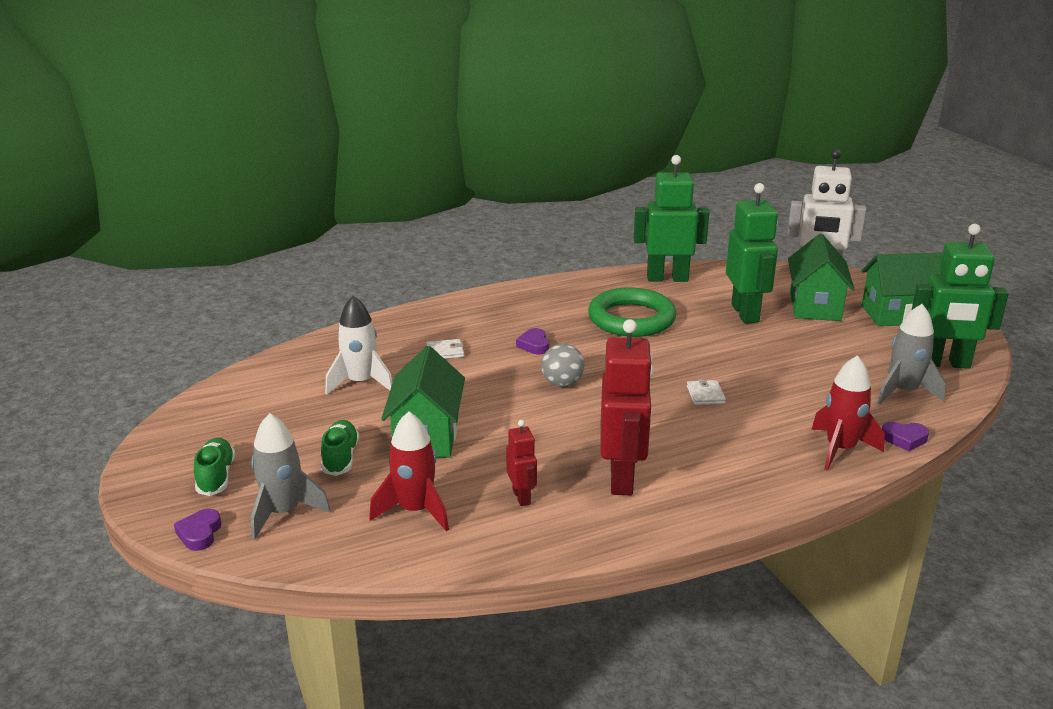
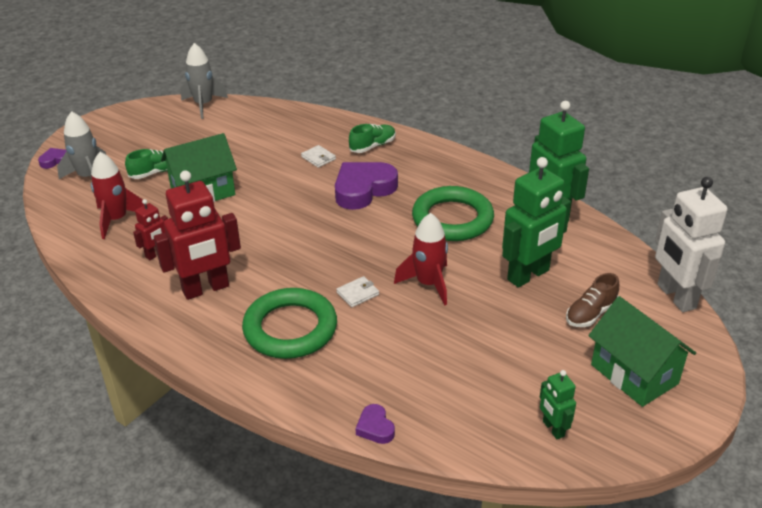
camera: 60 degrees right, 10 degrees up
green shoe [194,438,235,496] -> green shoe moved to [349,124,396,153]
white rocket [325,295,393,395] -> none
purple heart [516,328,549,354] -> purple heart [335,162,398,210], size x2.13
grey ball [541,344,585,387] -> none
green house [788,234,855,321] -> brown shoe [566,273,619,327]
red rocket [812,355,885,471] -> red rocket moved to [394,213,448,306]
grey rocket [877,304,946,405] -> grey rocket moved to [181,43,228,119]
green robot [911,224,1009,369] -> green robot [540,370,576,439], size x0.50
none -> green ring [242,288,337,359]

